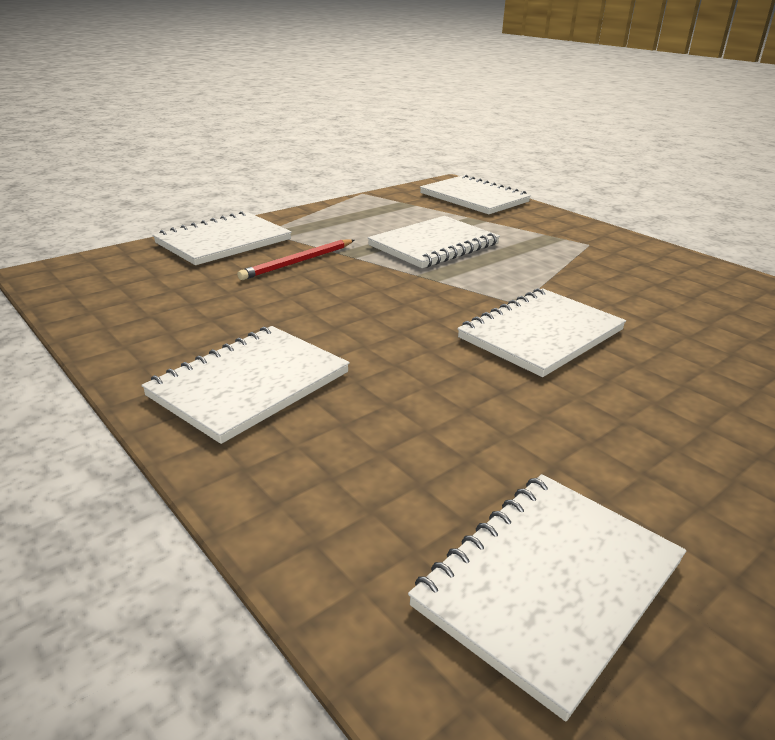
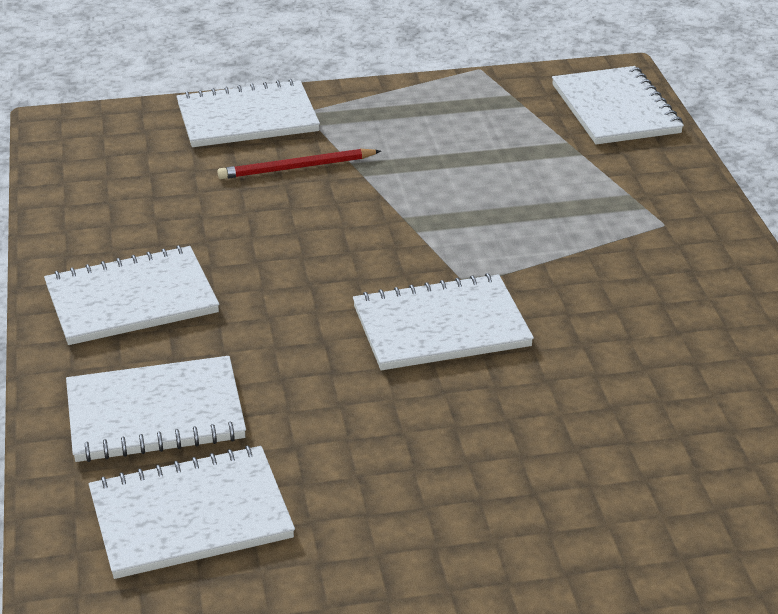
camera: 30 degrees right, 5 degrees up
white notebook [367,216,500,268] -> white notebook moved to [66,356,246,462]

